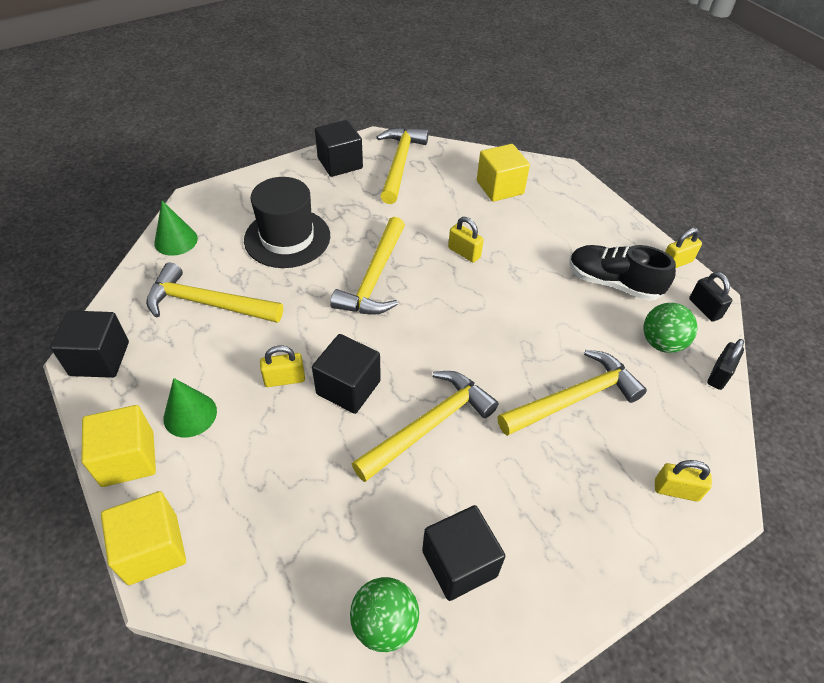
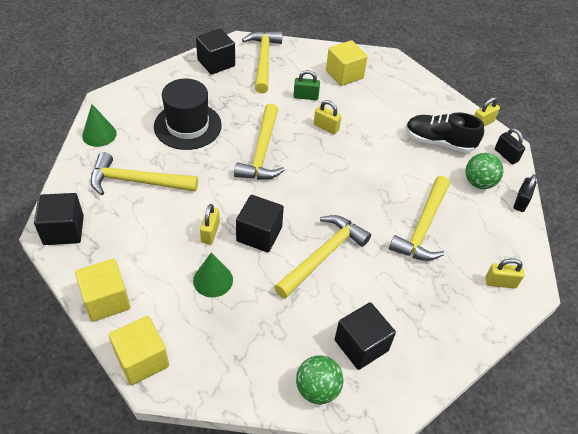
camera: 10 degrees left, 0 degrees up
green cone [163,378,217,438] -> green cone moved to [193,252,233,297]
yellow padlock [260,346,305,387] -> yellow padlock turned 60 degrees counterclockwise [200,204,220,245]
yellow hammer [498,350,647,436] -> yellow hammer turned 150 degrees clockwise [389,176,450,261]
none -> green padlock [293,70,320,100]

